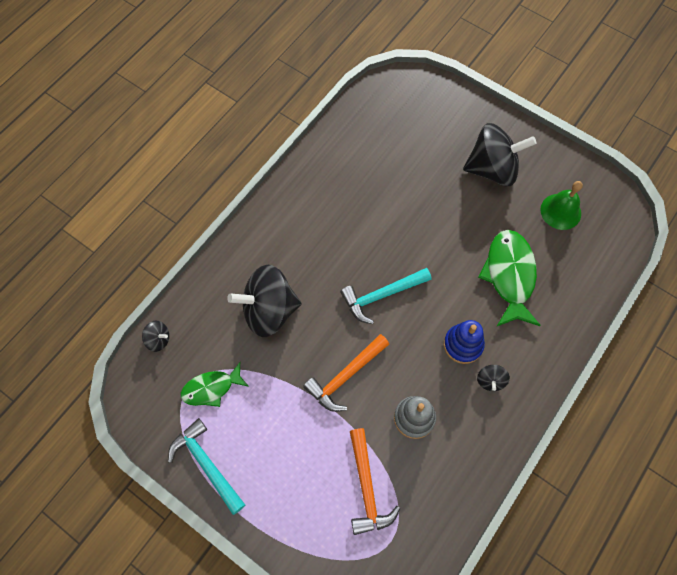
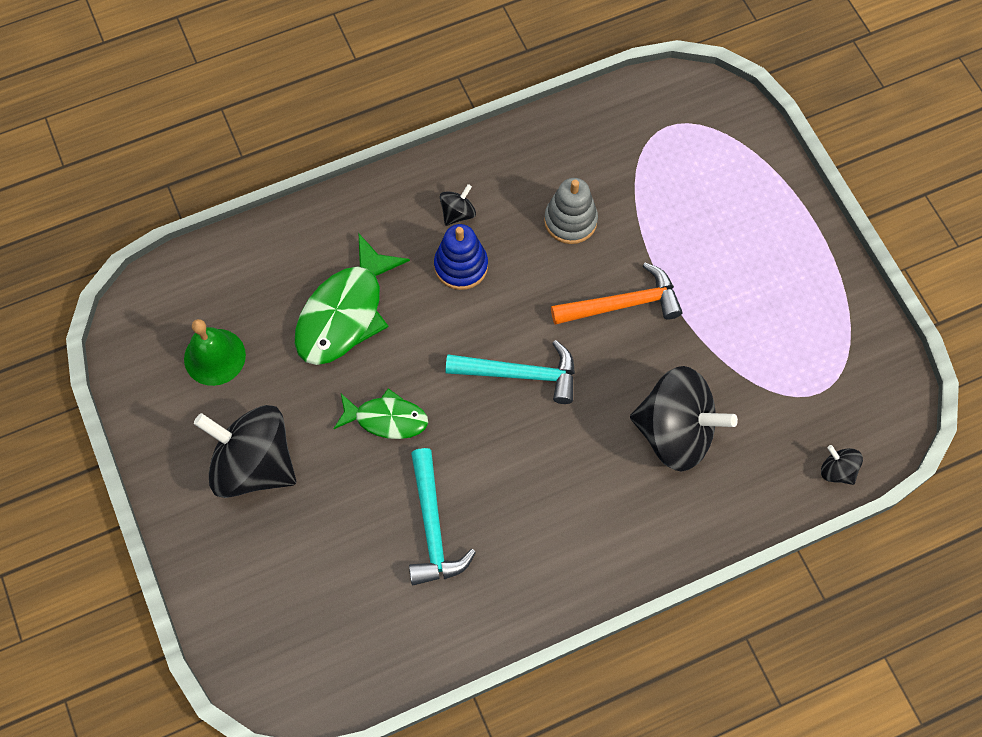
camera: 150 degrees left, 0 degrees up
turquoise hammer [168,418,245,515] -> turquoise hammer moved to [409,448,476,585]
green fish [181,362,249,407] -> green fish moved to [334,388,428,439]
orange hammer [350,428,400,535] -> none

